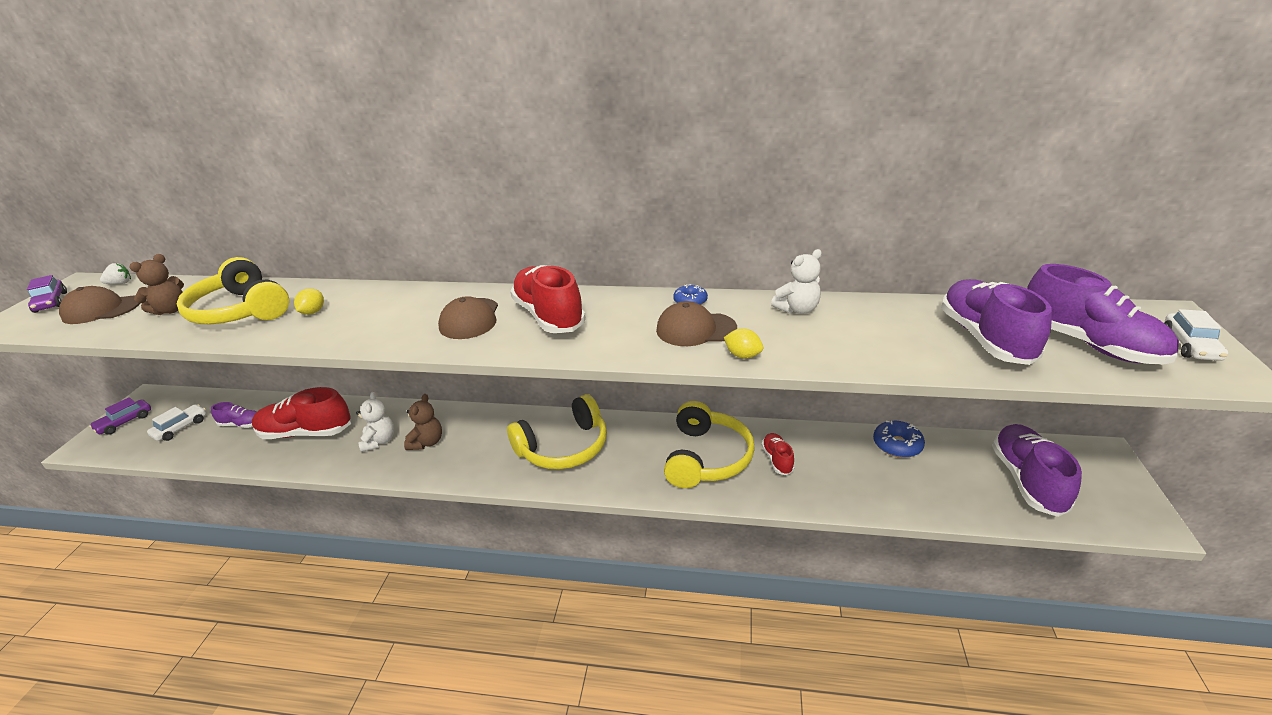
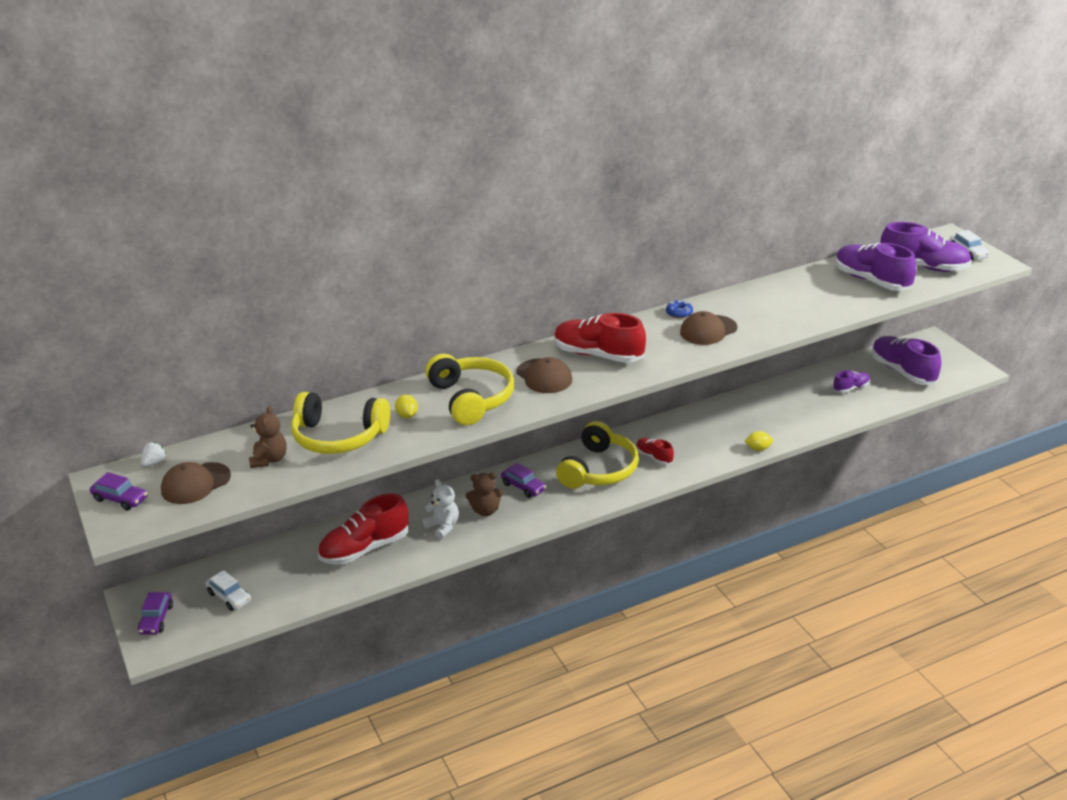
camera: 35 degrees left, 0 degrees up
white car [147,404,206,441] -> white car turned 135 degrees clockwise [206,570,251,611]
purple shoe [211,402,256,428] -> purple shoe moved to [833,370,870,393]
brown teddy bear [404,394,442,450] -> brown teddy bear turned 105 degrees clockwise [466,472,504,516]
yellow headphones [664,401,755,488] -> yellow headphones moved to [425,354,514,425]
yellow lemon [724,328,763,359] -> yellow lemon moved to [744,431,773,451]
red shoe [762,433,795,475] -> red shoe moved to [636,438,674,465]
white teddy bear [771,249,822,314] -> none
blue donut [873,420,925,458] -> none
none -> purple car [501,463,546,498]

